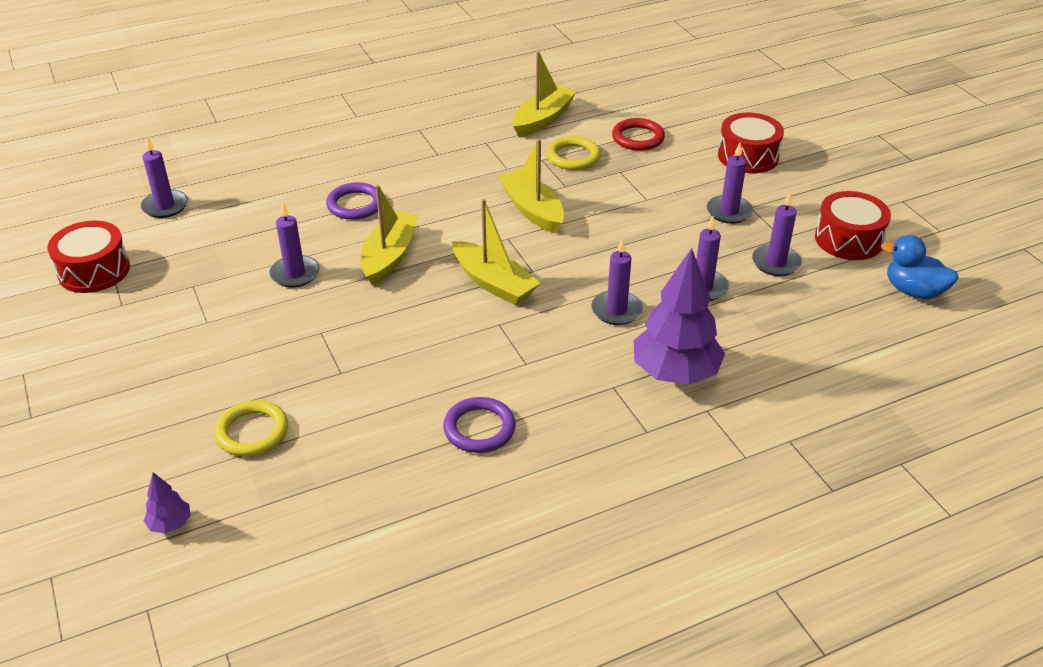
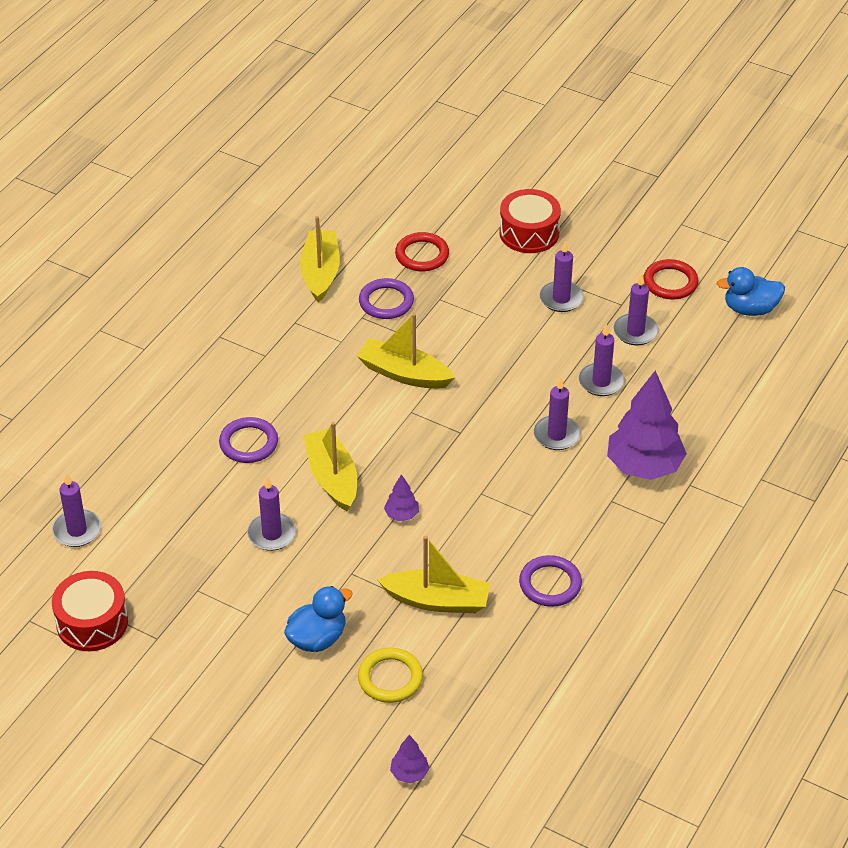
camera: 35 degrees left, 5 degrees up
yellow boat [452,199,540,305] -> yellow boat moved to [378,536,490,613]
yellow ring [547,136,601,170] -> purple ring [359,278,414,319]
red drum [815,191,891,260] -> red ring [644,259,698,300]
none -> blue duck [284,586,353,652]
none -> purple tree [384,474,419,521]

